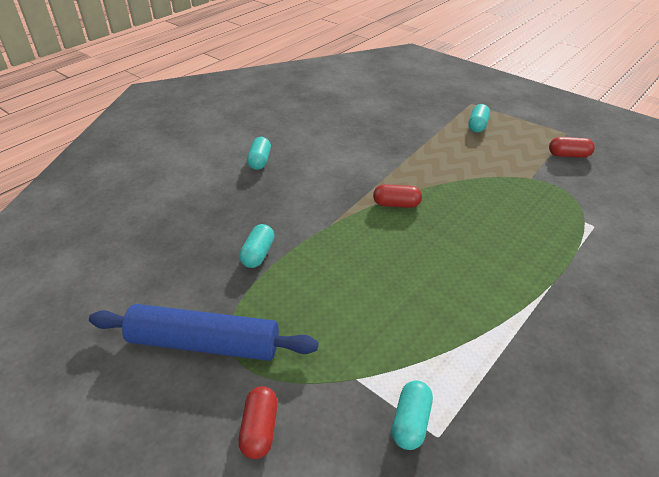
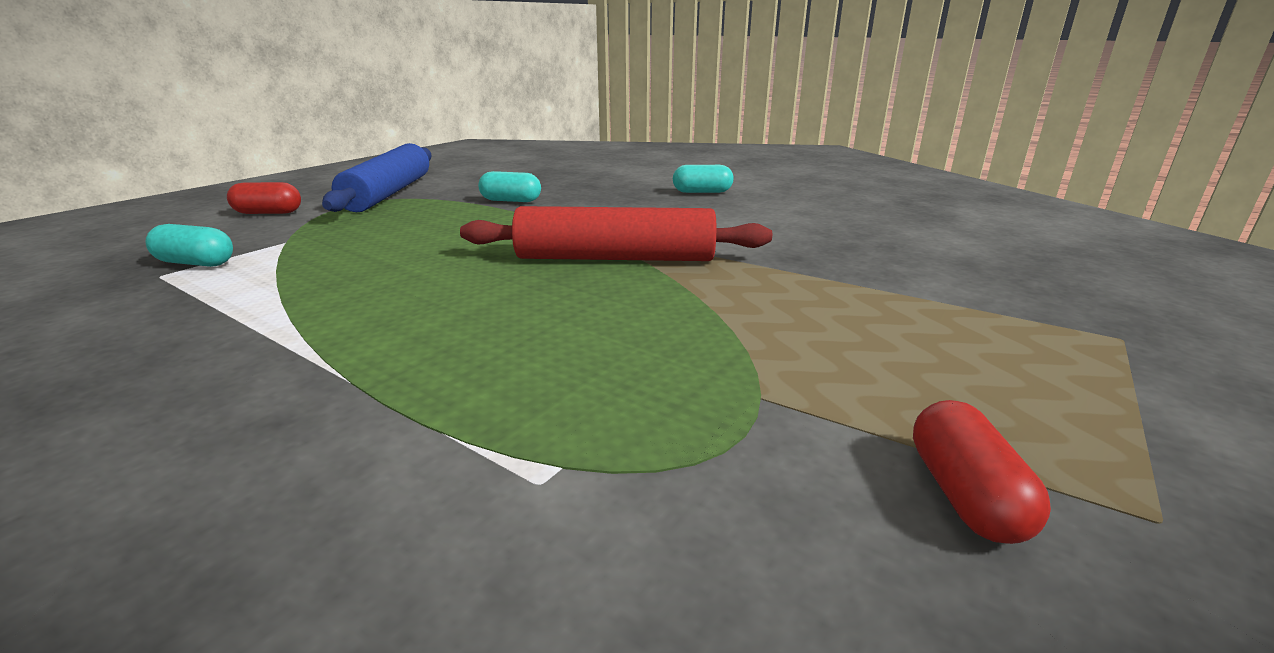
camera: 85 degrees right, 15 degrees down
red capsule [373,184,422,208] -> red rolling pin [460,206,772,261]
turquoise capsule [468,104,490,132] -> none

